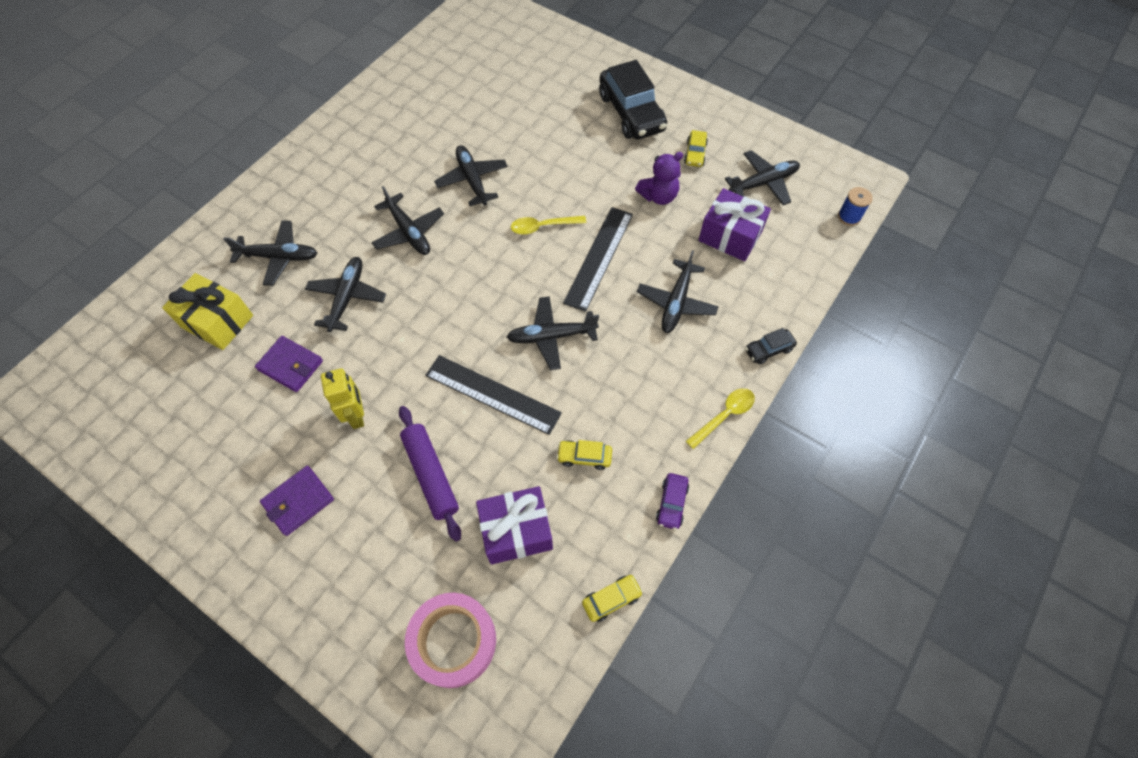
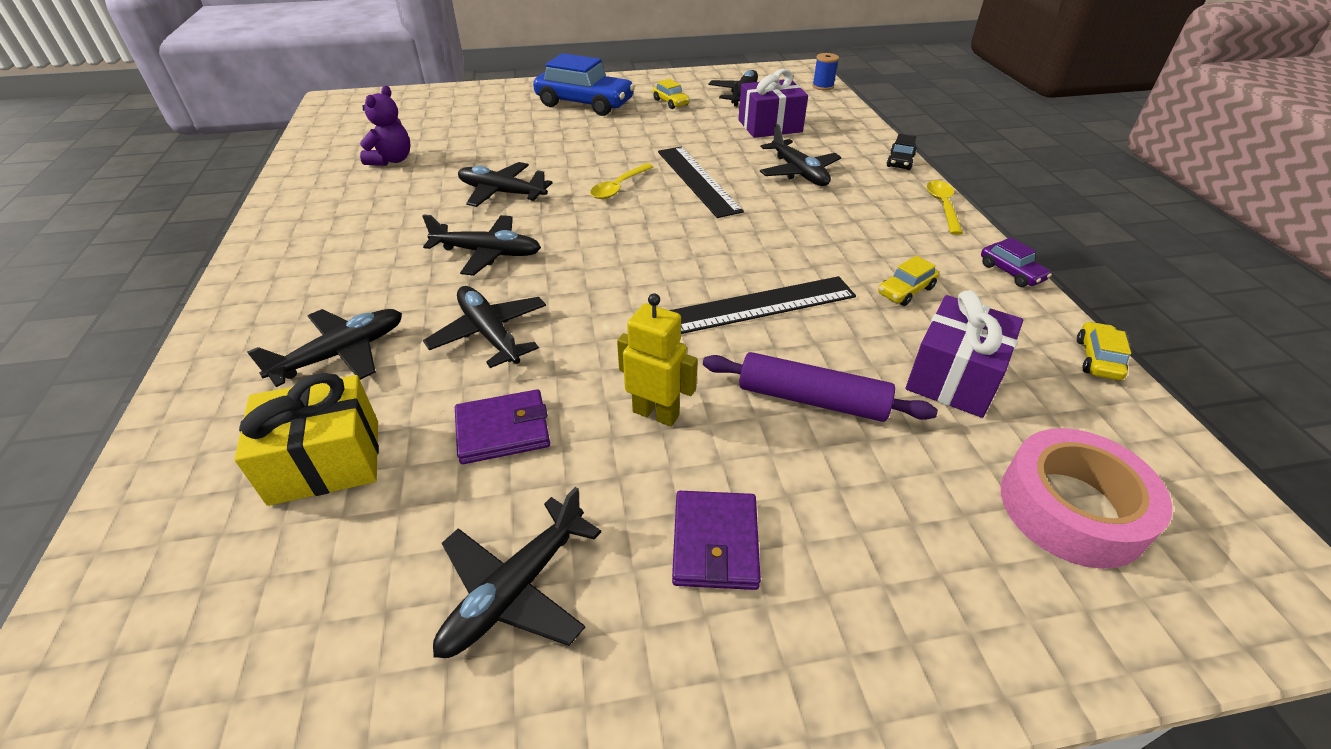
camera: 45 degrees left, 20 degrees down
black plane [507,296,599,370] -> black plane moved to [433,487,601,658]
black car [599,60,667,139] -> blue car [533,53,635,116]
purple teddy bear [635,152,683,205] -> purple teddy bear moved to [360,86,411,166]

